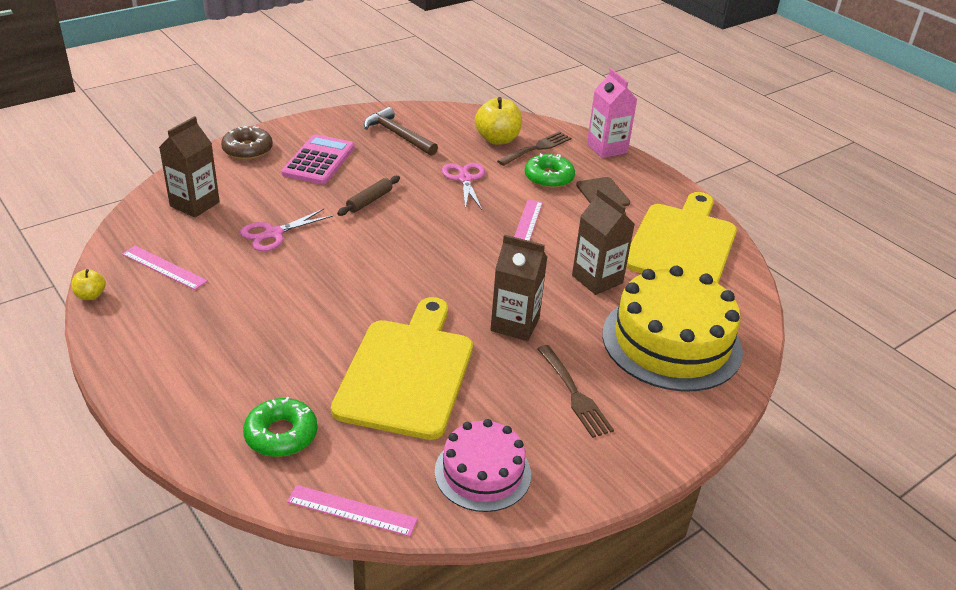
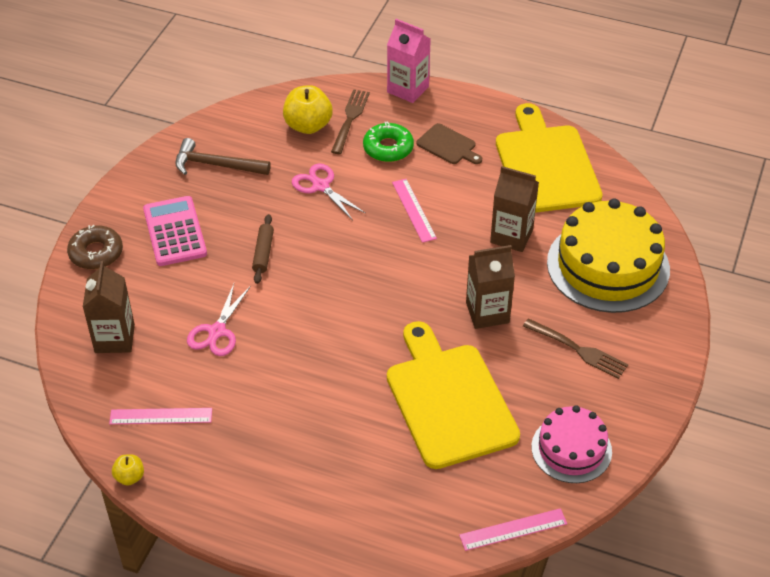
camera: 30 degrees left, 10 degrees up
green donut [243,397,318,457] -> none

